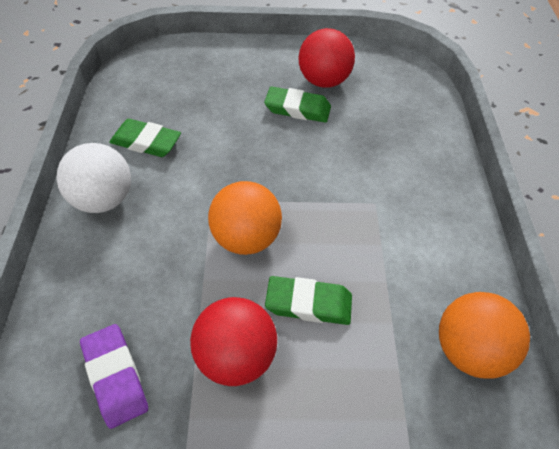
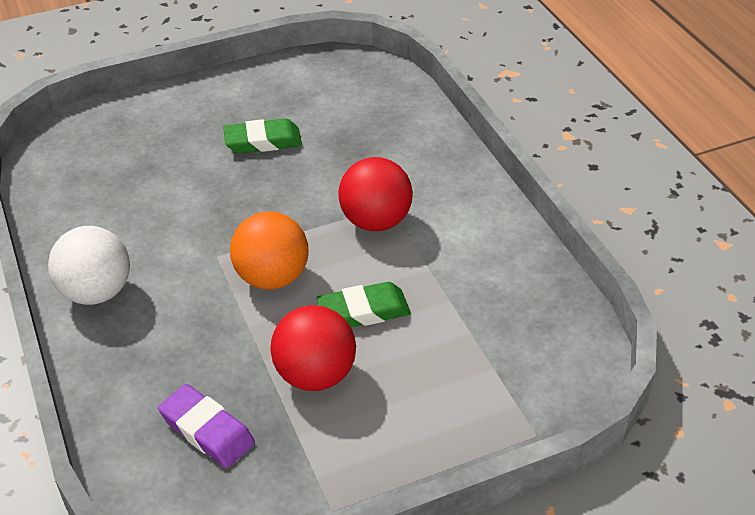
camera: 20 degrees left, 10 degrees down
green eraser [109,119,181,157] -> none
red ball [299,28,355,88] -> red ball moved to [338,157,413,231]
orange ball [439,292,530,379] -> none

